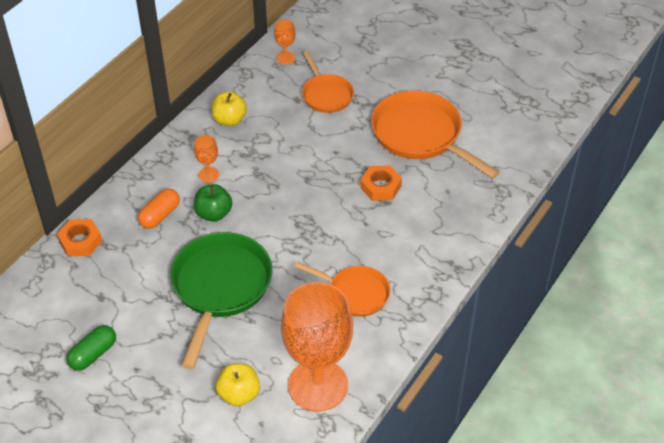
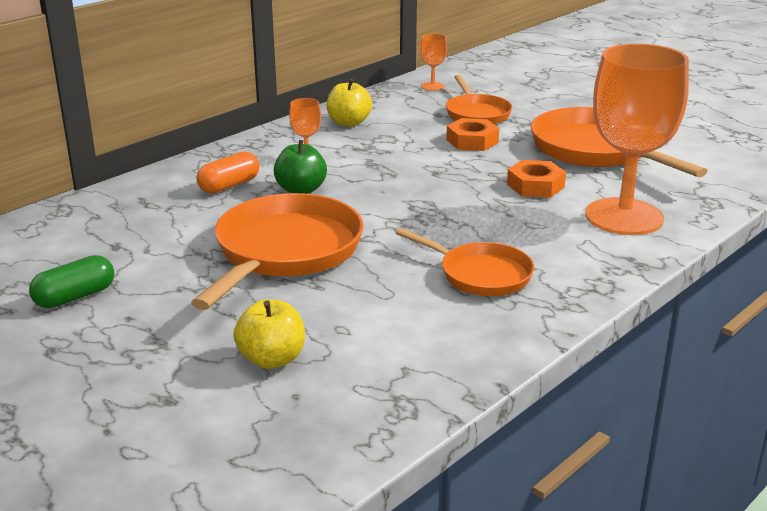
camera: 10 degrees right, 20 degrees down
orange nut [57,219,102,256] -> orange nut moved to [446,118,499,151]
green pan [170,232,272,369] -> orange pan [191,193,364,310]
orange goblet [281,282,353,411] -> orange goblet moved to [585,44,689,235]

